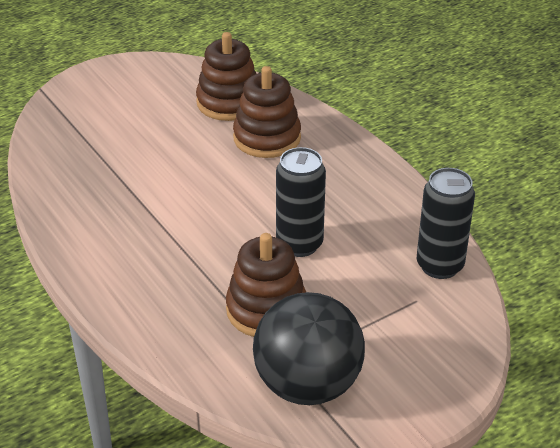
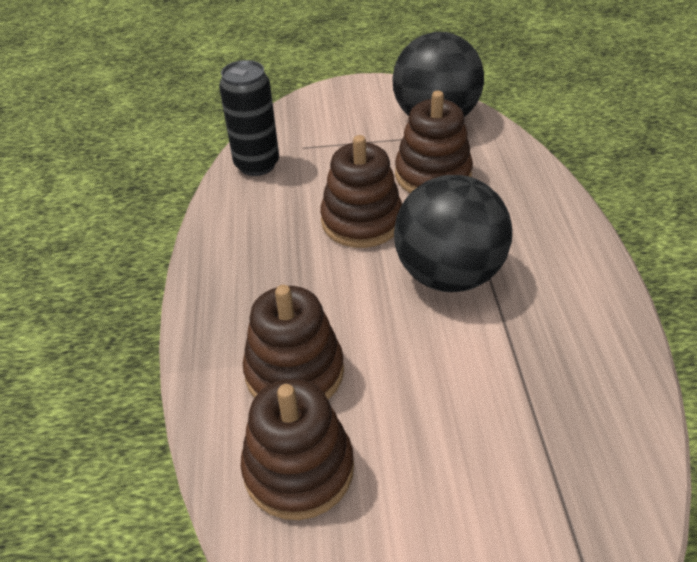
camera: 150 degrees left, 5 degrees up
black can [276,147,326,257] -> brown stacking toy [320,135,402,248]
none -> black ball [394,175,512,292]

